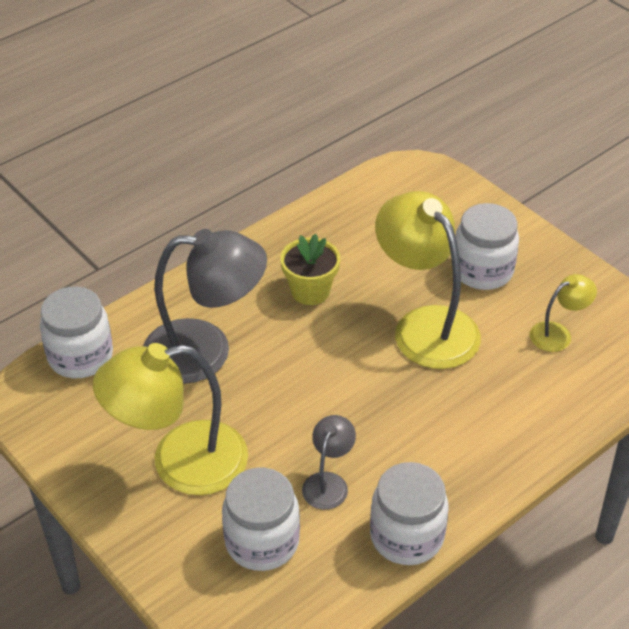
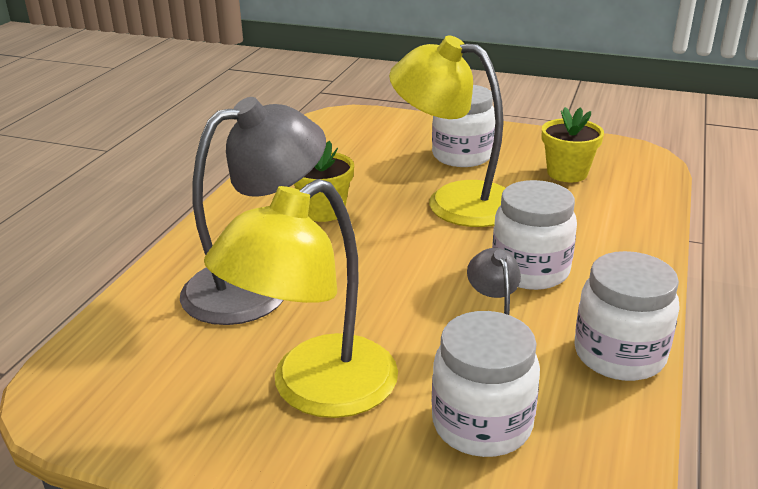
camera: 30 degrees left, 15 degrees down
white jar [40,286,113,378] -> white jar moved to [492,180,577,290]
yellow lamp [530,274,597,352] -> yellow flower pot [542,107,604,182]

